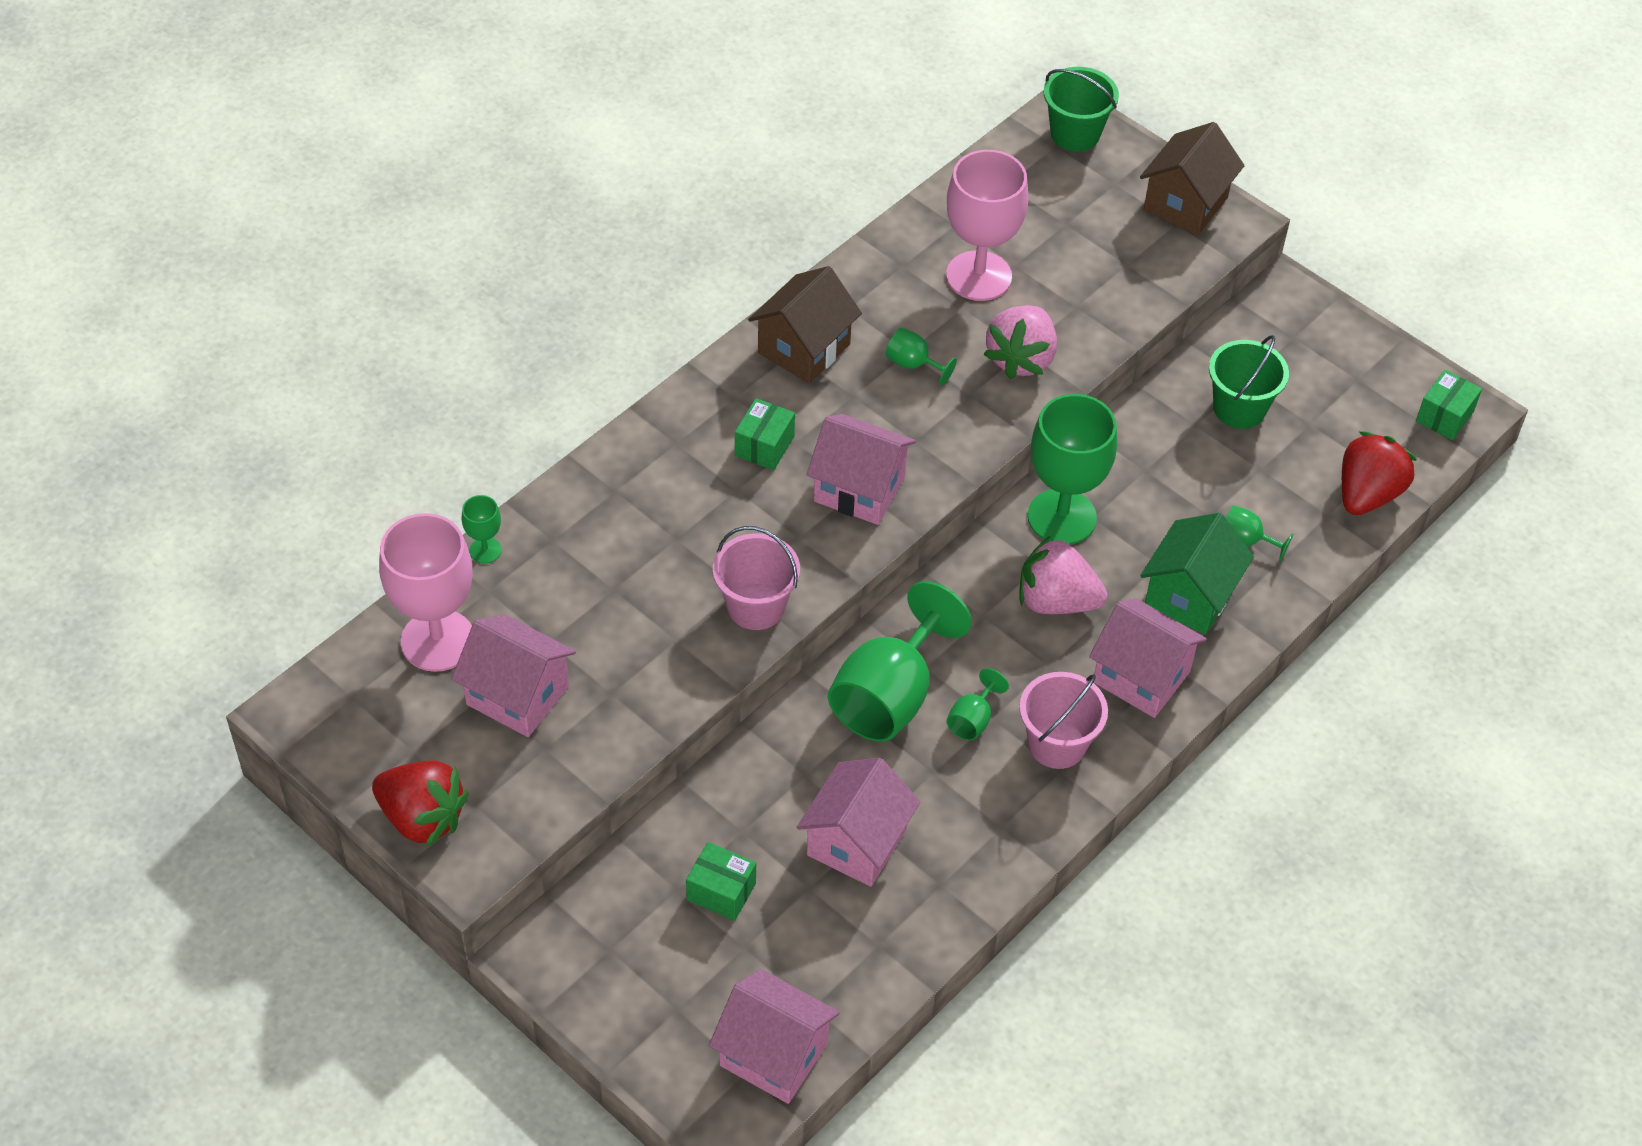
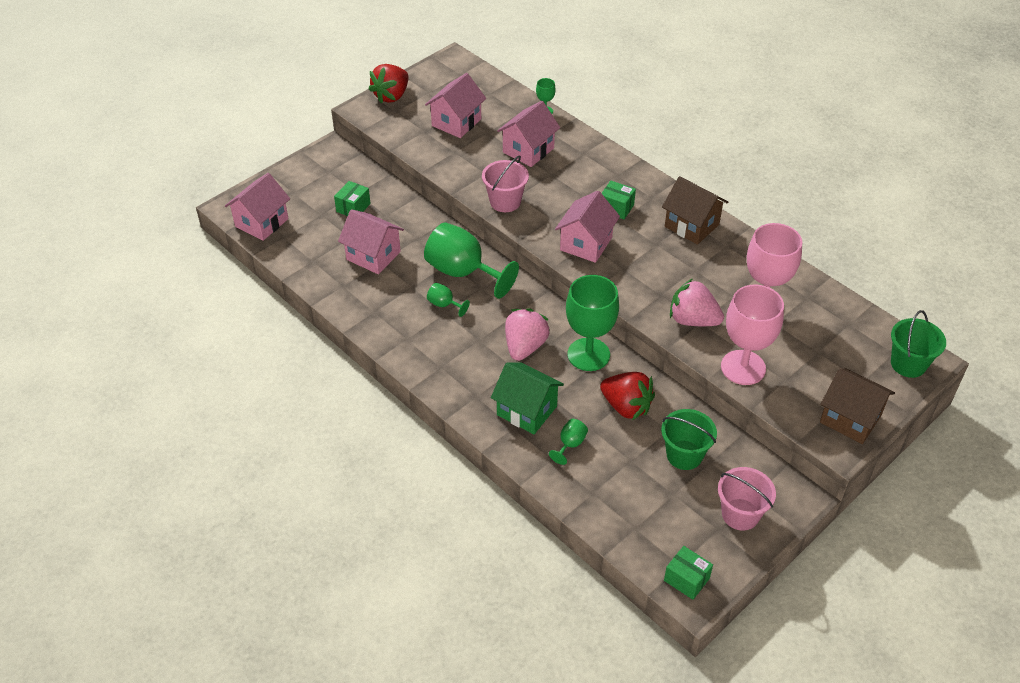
camera: 95 degrees right, 5 degrees down
pink goblet [379,513,472,672] -> pink goblet moved to [721,285,784,385]
green goblet [885,328,957,385] -> none
pink bucket [1019,672,1108,769] -> pink bucket moved to [718,467,776,531]
pink house [1089,598,1207,718] -> pink house moved to [497,101,560,167]
red strawberry [1342,431,1417,515] -> red strawberry moved to [600,372,655,420]

